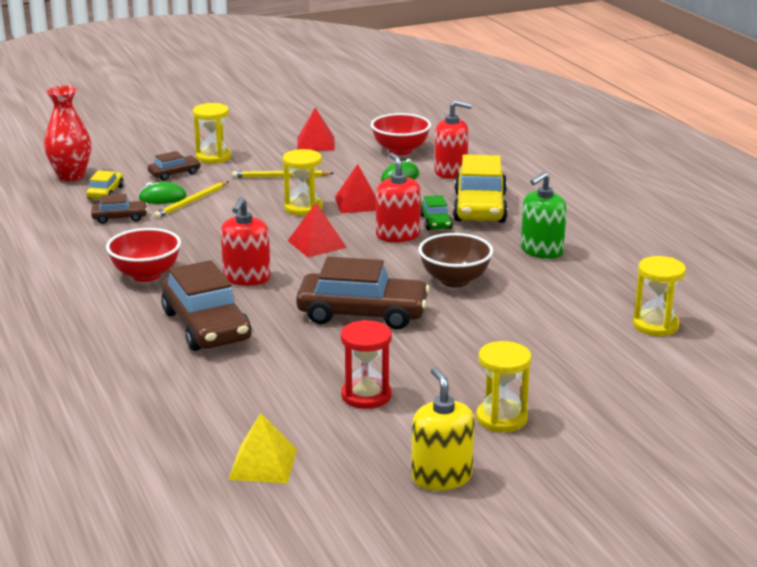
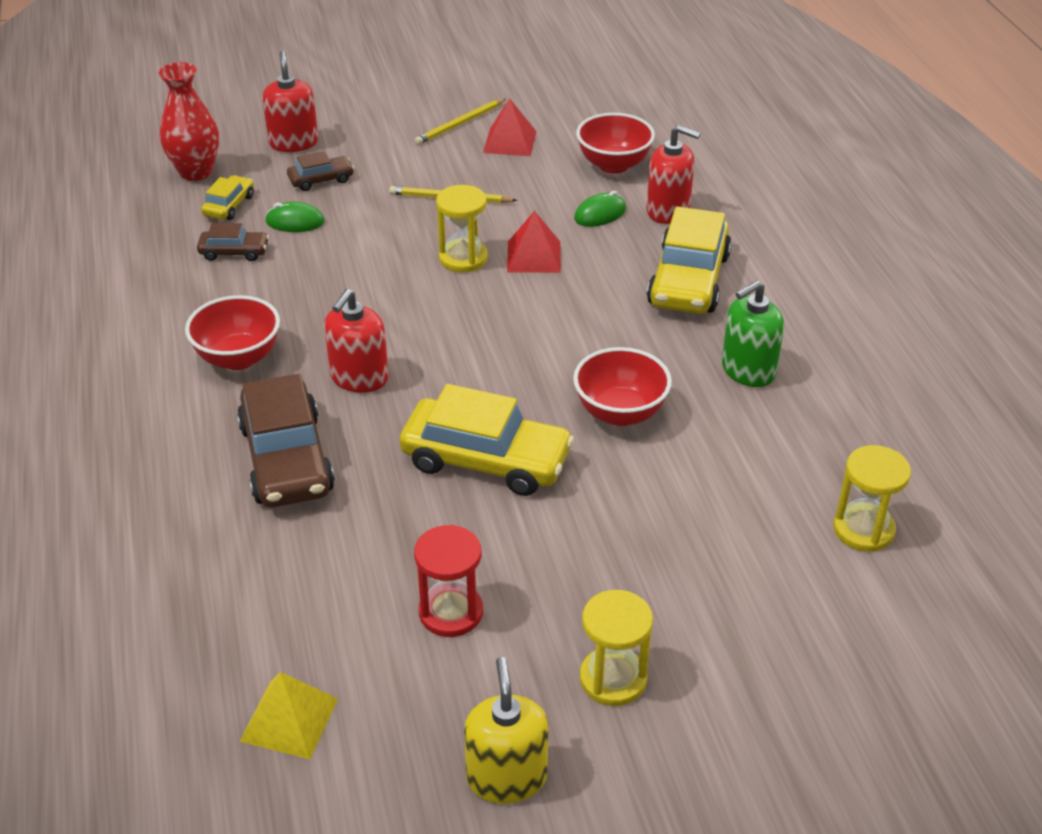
camera: 10 degrees right, 15 degrees up
yellow pencil [154,181,229,219] -> yellow pencil moved to [415,99,506,145]
yellow hourglass [193,103,231,164] -> none
red pyramid [288,203,347,257] -> none
brown car [296,256,430,330] -> yellow car [400,384,574,496]
red soap dispenser [376,153,421,242] -> red soap dispenser moved to [262,51,318,152]
brown bowl [418,233,493,288] -> red bowl [573,347,672,426]
green car [421,195,453,230] -> none

